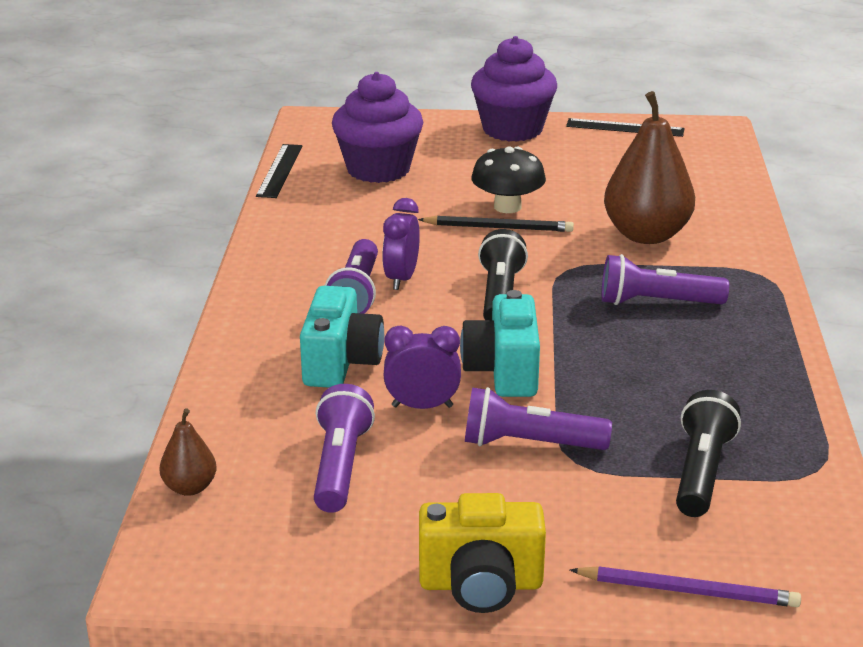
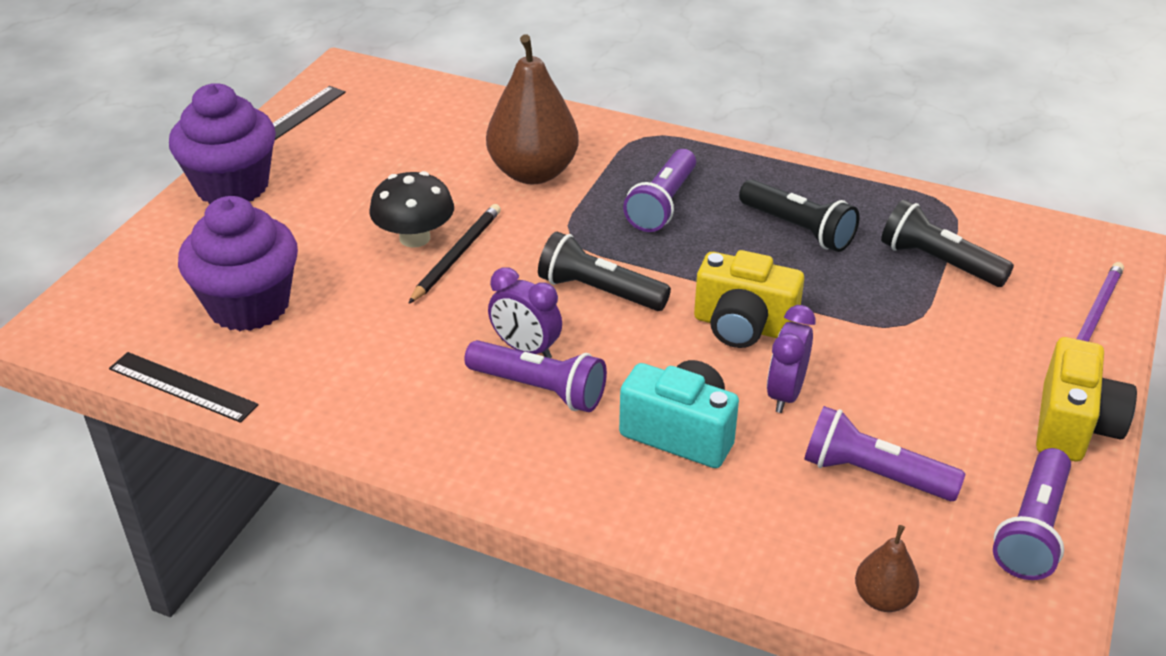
camera: 70 degrees left, 10 degrees up
turquoise camera [460,290,540,397] -> yellow camera [694,250,804,348]
purple flashlight [465,387,612,450] -> purple flashlight moved to [993,448,1071,580]
none -> black flashlight [739,179,859,252]

